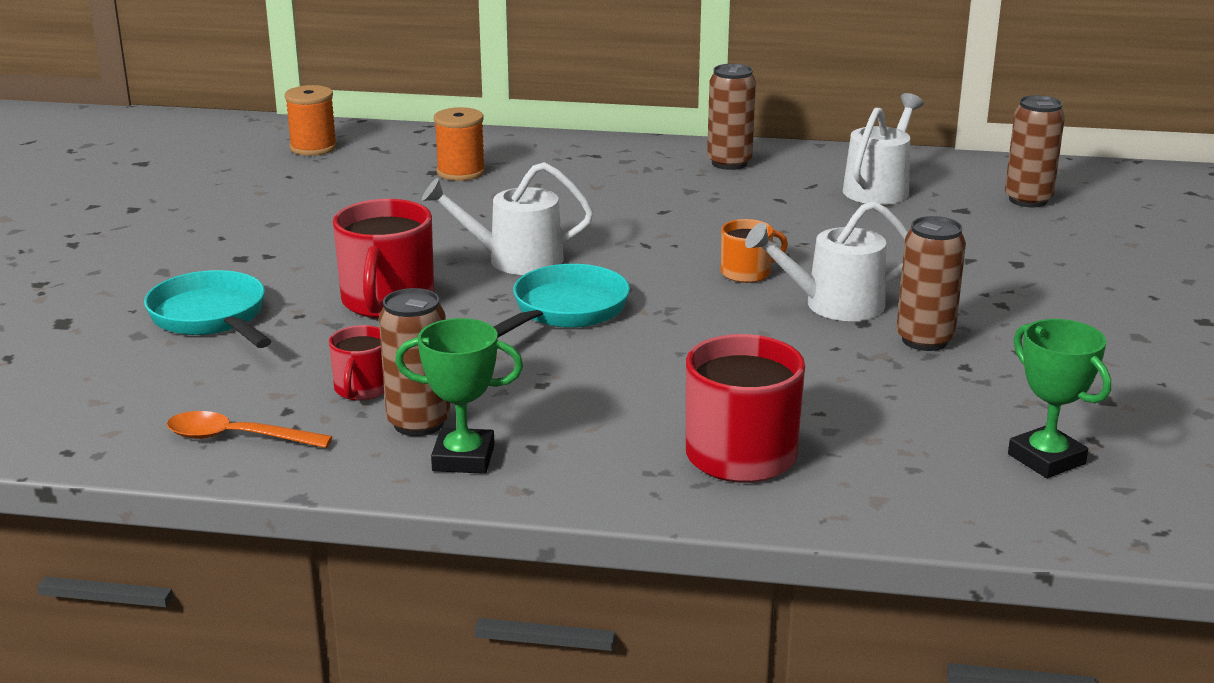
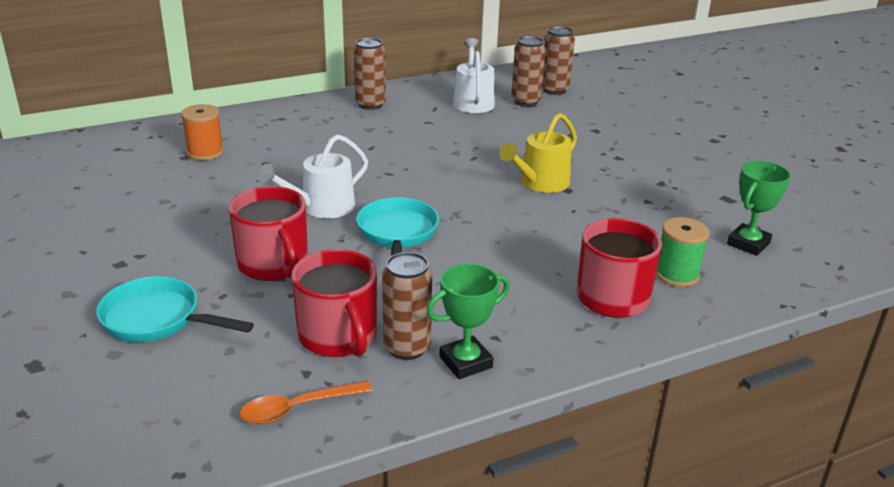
camera: 35 degrees left, 5 degrees up
orange spool [284,85,337,156] -> none
red mug [329,325,384,401] -> red mug [292,249,377,357], size x1.80
orange mug [721,219,788,283] -> none
white watering can [745,201,908,321] -> yellow watering can [499,113,577,193]
brown can [896,216,966,351] -> brown can moved to [511,36,546,107]
green trophy [1008,319,1111,478] -> green trophy turned 75 degrees counterclockwise [727,161,791,256]
none -> green spool [656,217,709,287]

